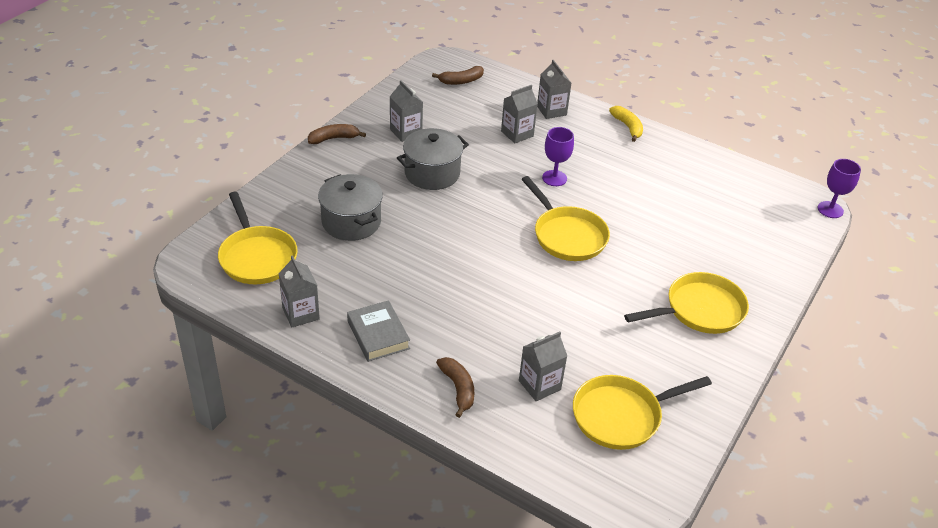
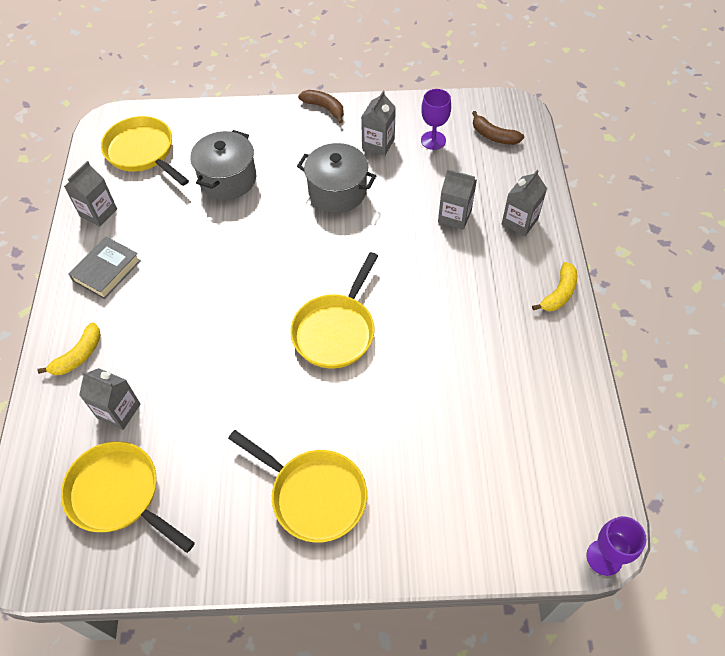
camera: 60 degrees right, 15 degrees up
yellow pan [218,192,298,284] -> yellow pan turned 105 degrees clockwise [101,116,189,186]
brown banana [436,357,474,418] -> yellow banana [38,322,101,375]
purple goblet [542,127,574,186] -> purple goblet moved to [421,89,451,150]

